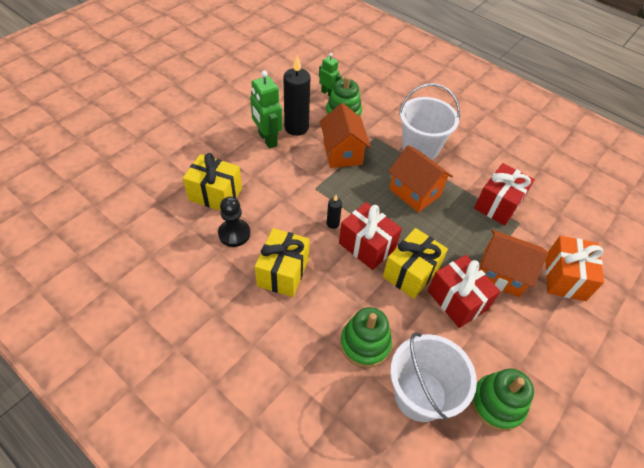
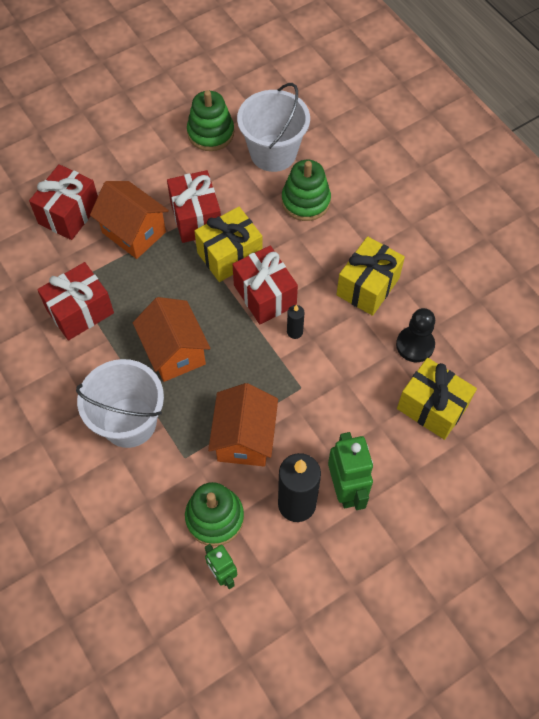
camera: 160 degrees left, 10 degrees up
orange gift [545,236,604,301] -> red gift [29,164,98,240]

